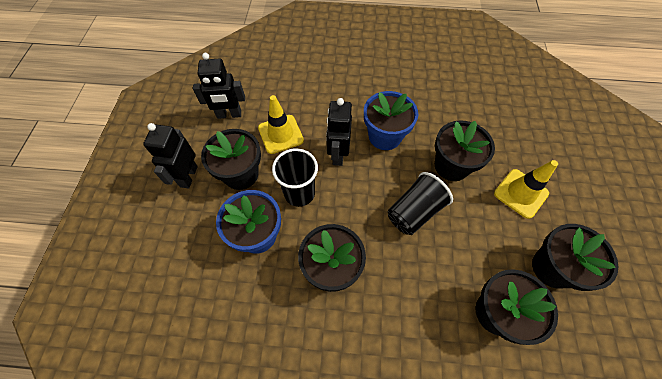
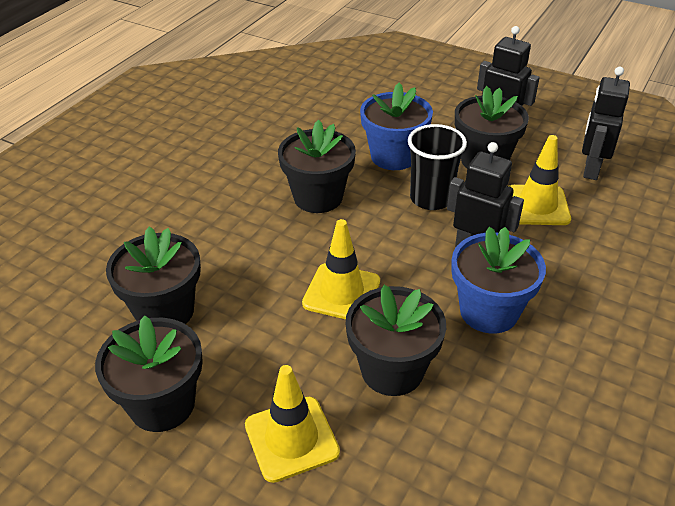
camera: 115 degrees right, 20 degrees down
black cup [388,172,453,235] -> yellow traffic cone [302,219,380,319]

